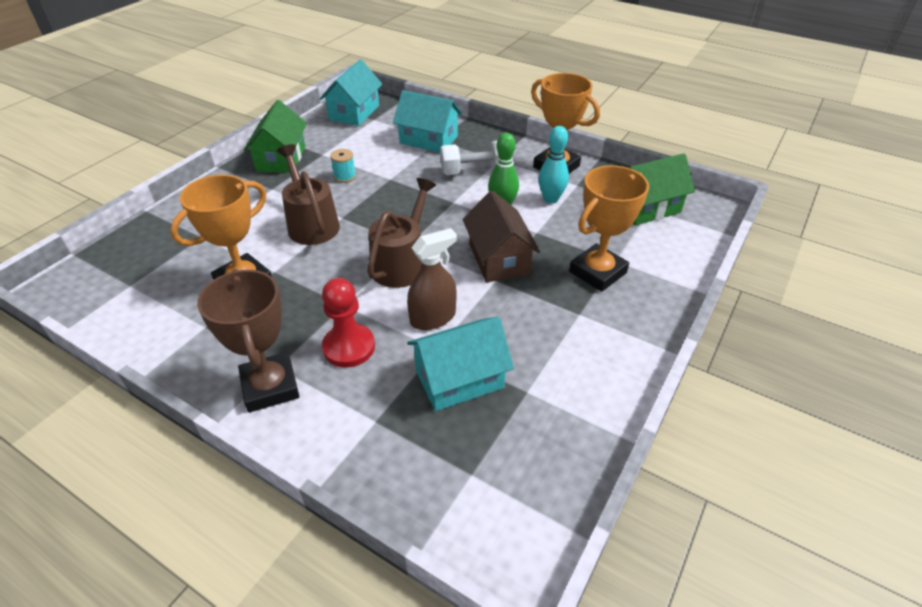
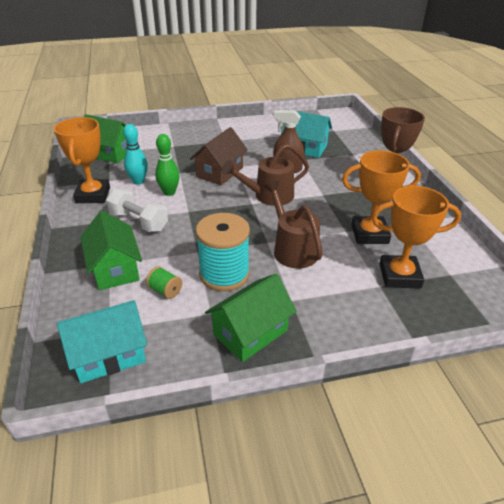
camera: 135 degrees left, 5 degrees down
brown watering can [277,144,340,245] -> brown watering can turned 135 degrees clockwise [264,181,323,269]
red pawn [322,278,375,368] -> none
turquoise spool [330,149,356,183] -> turquoise spool [195,213,250,291], size x2.22
turquoise house [393,90,462,153] -> green house [80,211,142,290]
orange trophy [569,165,649,292] -> orange trophy moved to [372,186,461,288]
none -> green spool [146,266,182,299]

